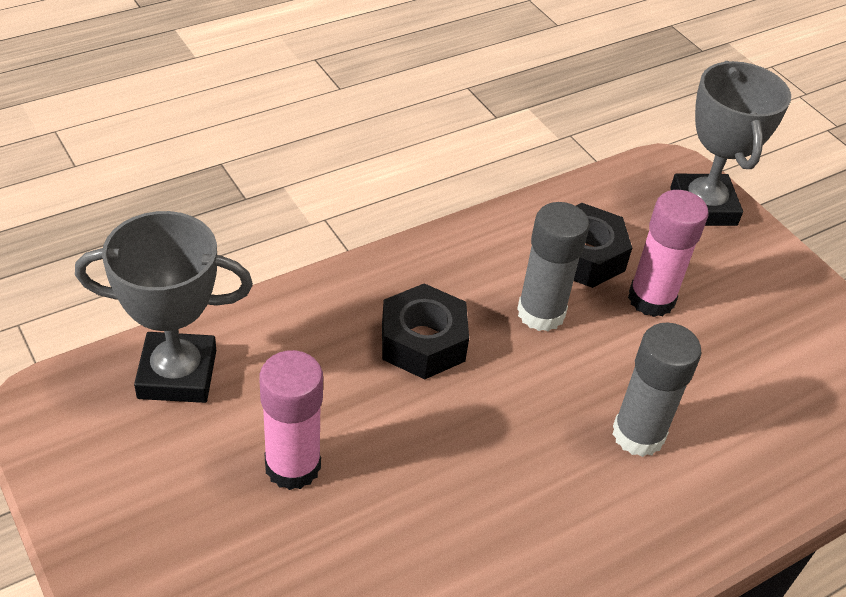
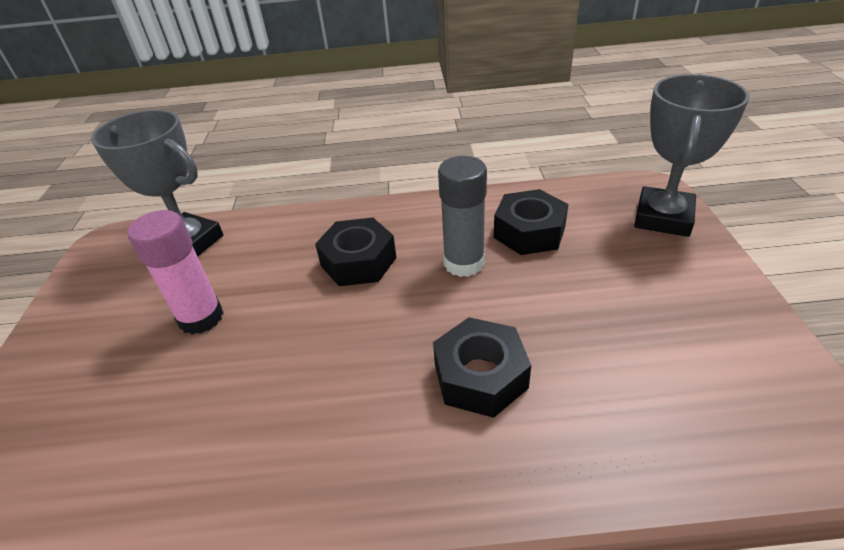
camera: 35 degrees right, 5 degrees down
grey glue stick [612,322,701,457] -> black nut [433,317,531,418]
pink glue stick [628,190,708,317] -> none

